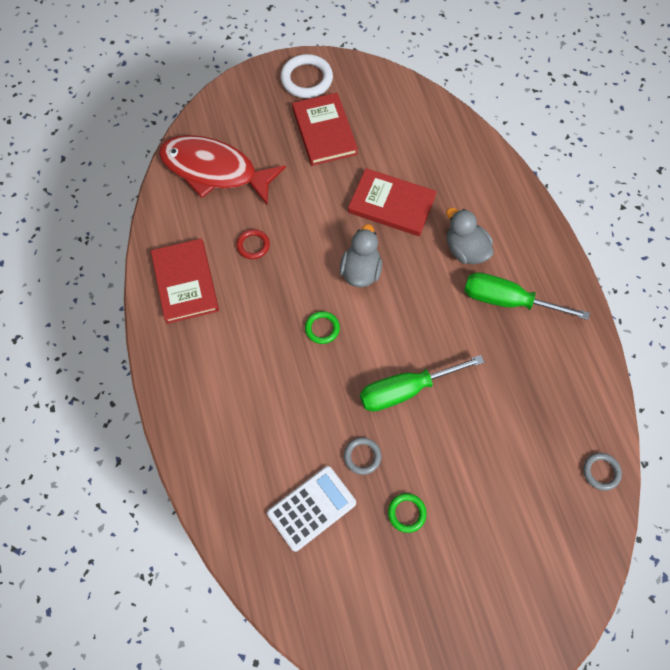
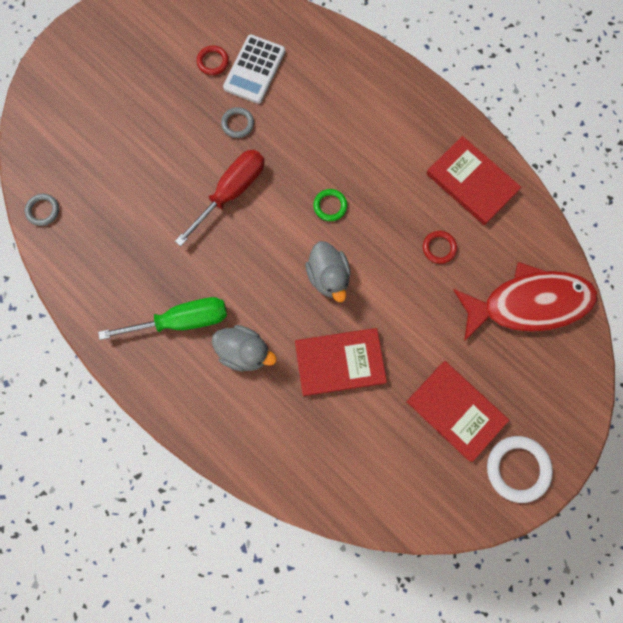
camera: 150 degrees right, 10 degrees up
green screwdriver [360,355,484,412] -> red screwdriver [175,150,264,246]
green ring [388,493,427,533] -> none
none -> red ring [197,45,229,75]

